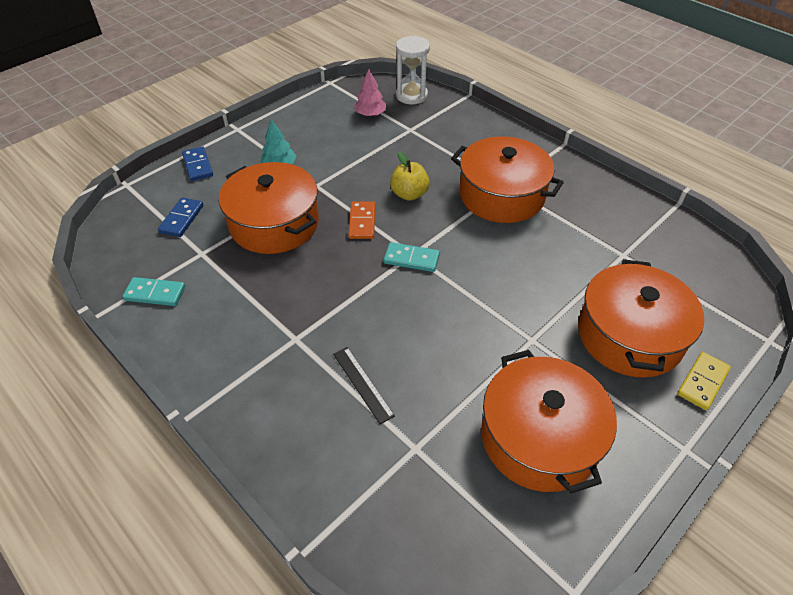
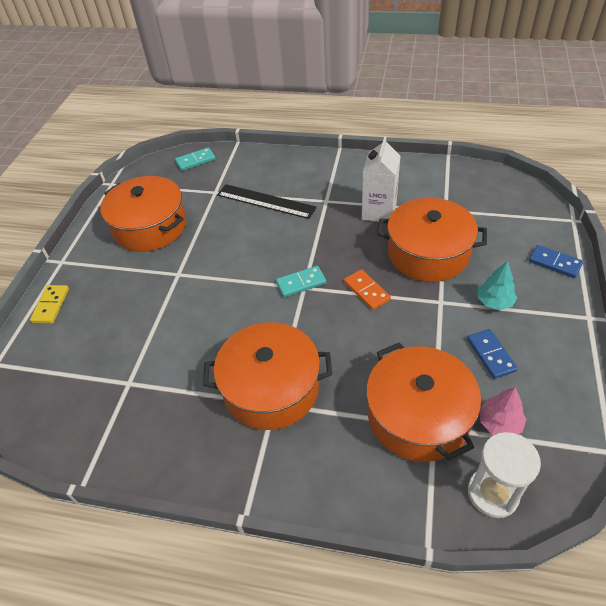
camera: 150 degrees right, 0 degrees up
turquoise domino [122,277,185,306] -> turquoise domino moved to [175,147,216,171]
blue domino [158,197,203,237] -> blue domino moved to [467,329,518,379]
black ruler [333,347,395,424] -> black ruler [217,184,317,219], size x1.65
yellow apple [390,152,430,201] -> none
orange pot [578,259,704,378] -> orange pot moved to [366,342,481,462]
none -> white carton [362,136,400,222]

